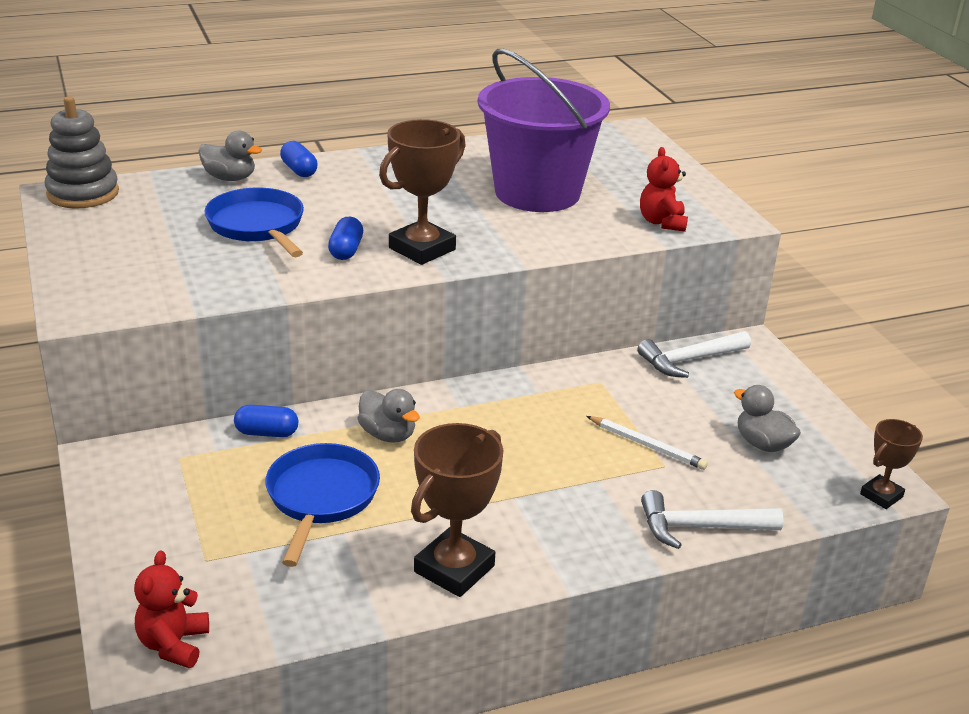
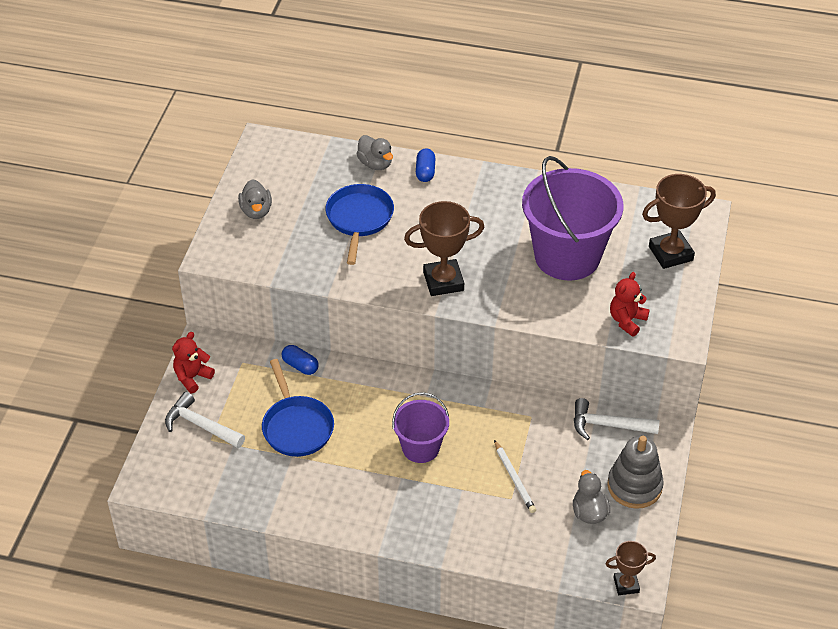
camera: 35 degrees right, 15 degrees up
grey stacking toy [45,96,119,209] -> grey stacking toy moved to [607,436,664,509]
red teddy bear [134,550,209,668] -> red teddy bear moved to [172,332,215,393]
blue pan [266,443,380,567] -> blue pan turned 120 degrees clockwise [262,359,334,457]
blue capsule [328,217,363,260] -> none
grey duck [357,389,420,443] -> grey duck moved to [238,179,272,219]
brown trophy [411,423,504,597] -> brown trophy moved to [642,174,716,269]
white hammer [641,490,783,549] -> white hammer moved to [165,392,245,448]
none -> purple bucket [392,392,449,463]

